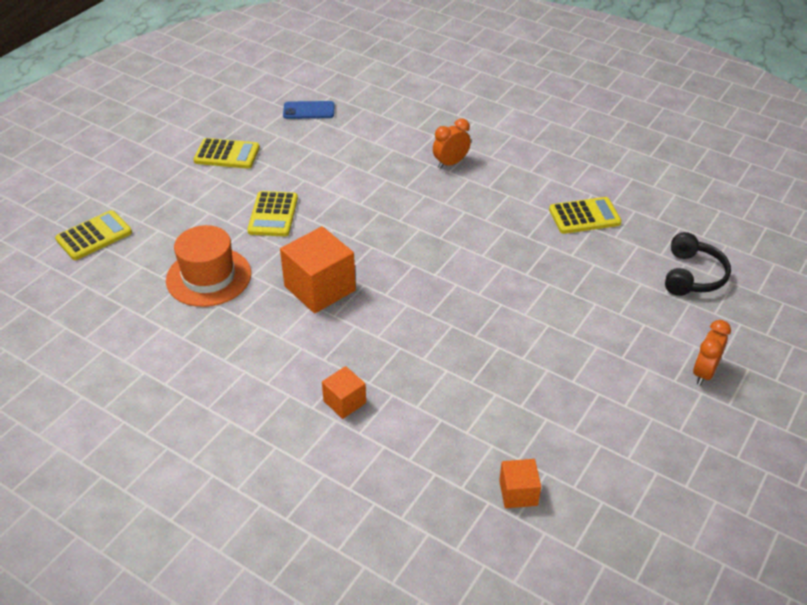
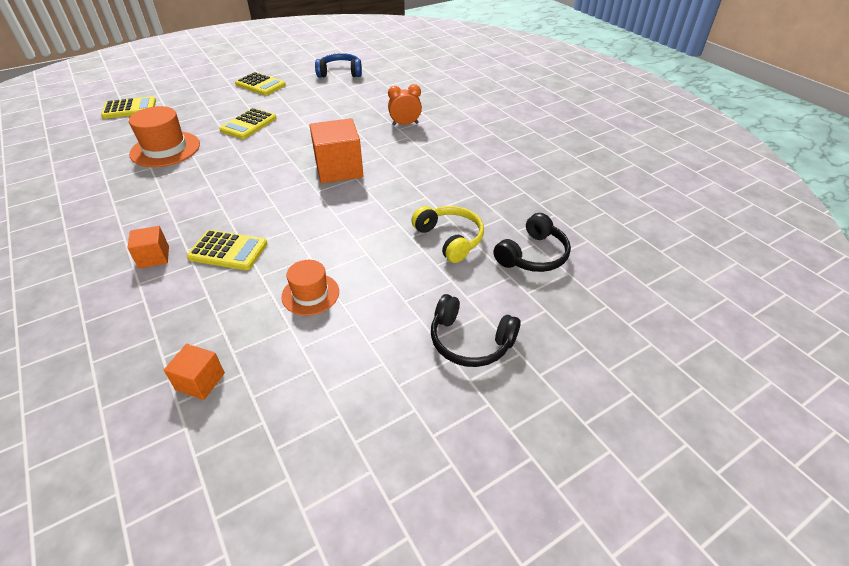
camera: 25 degrees right, 0 degrees up
orange cube [280,226,356,313] -> orange cube moved to [309,118,363,183]
blue phone [283,101,335,119] -> blue headphones [315,53,362,77]
yellow calculator [549,197,622,234] -> yellow calculator moved to [187,230,267,270]
orange clock [693,320,731,386] -> black headphones [431,294,521,367]
none -> orange hat [281,260,339,315]
none -> yellow headphones [411,206,484,263]

